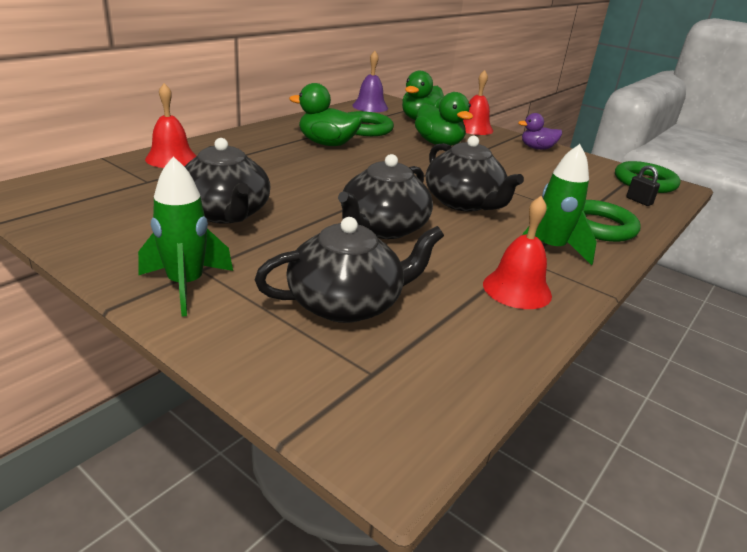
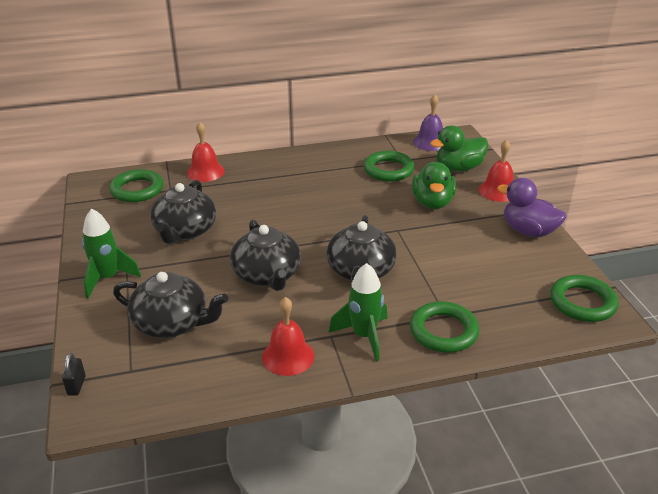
camera: 40 degrees right, 5 degrees up
green duck [289,83,363,146] -> none
black teapot [338,154,433,239] -> black teapot turned 90 degrees counterclockwise [230,219,301,291]
purple duck [518,113,562,150] -> purple duck [497,178,566,237], size x1.53
black padlock [626,165,660,206] -> black padlock moved to [62,353,86,396]
none -> green ring [109,169,164,202]

